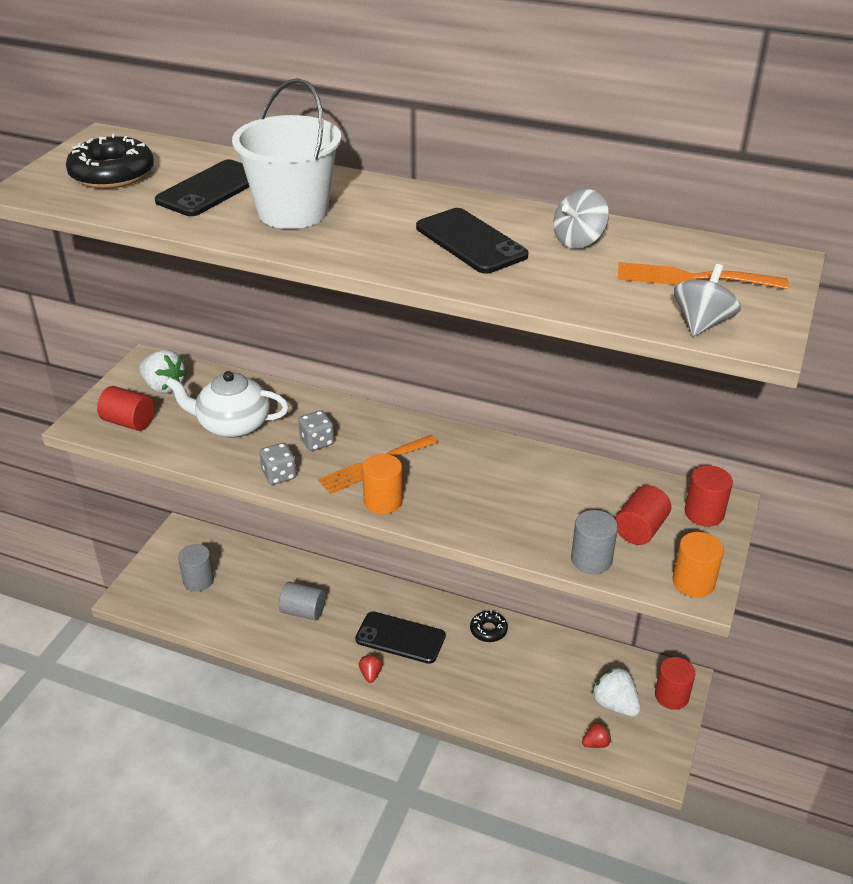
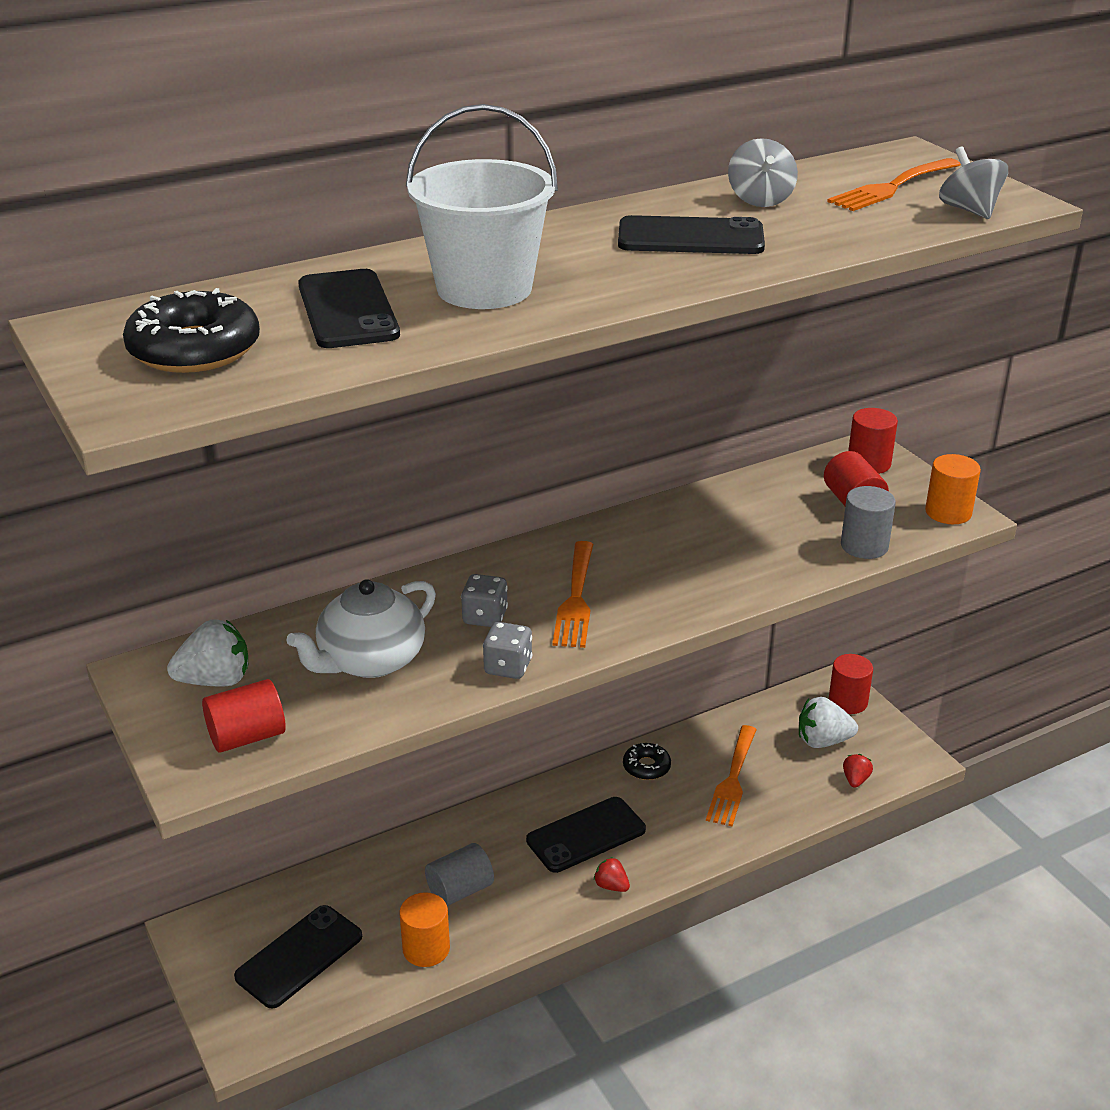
camera: 50 degrees left, 5 degrees down
grey cylinder [178,544,214,591] -> black phone [234,905,362,1008]
orange cylinder [362,454,403,514] -> orange cylinder moved to [399,892,450,967]
none -> orange fork [706,725,757,826]

